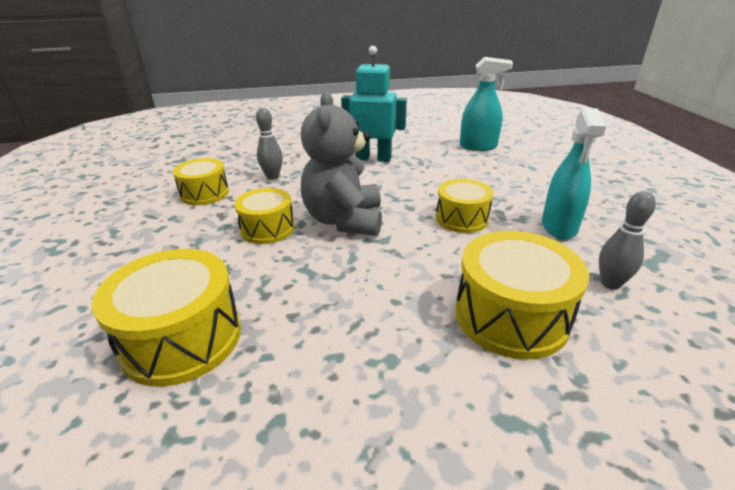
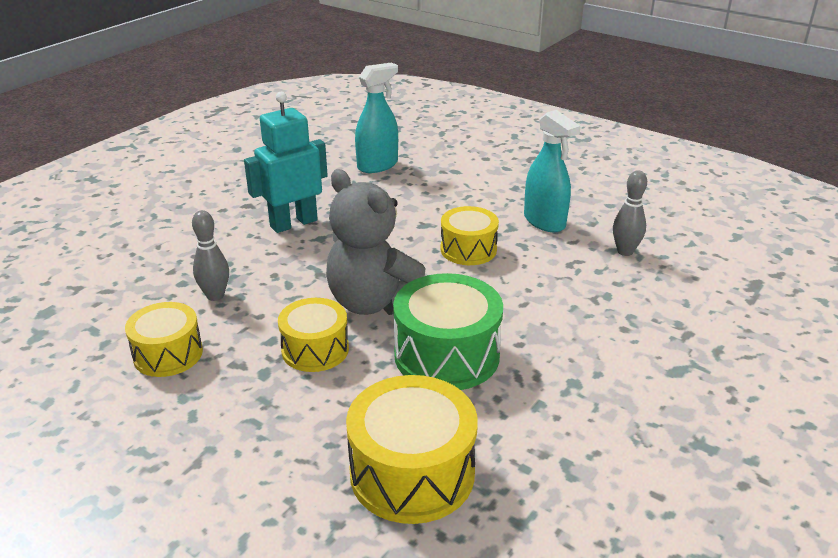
camera: 45 degrees left, 0 degrees up
yellow drum [455,231,589,359] -> none
none -> green drum [393,273,503,390]

